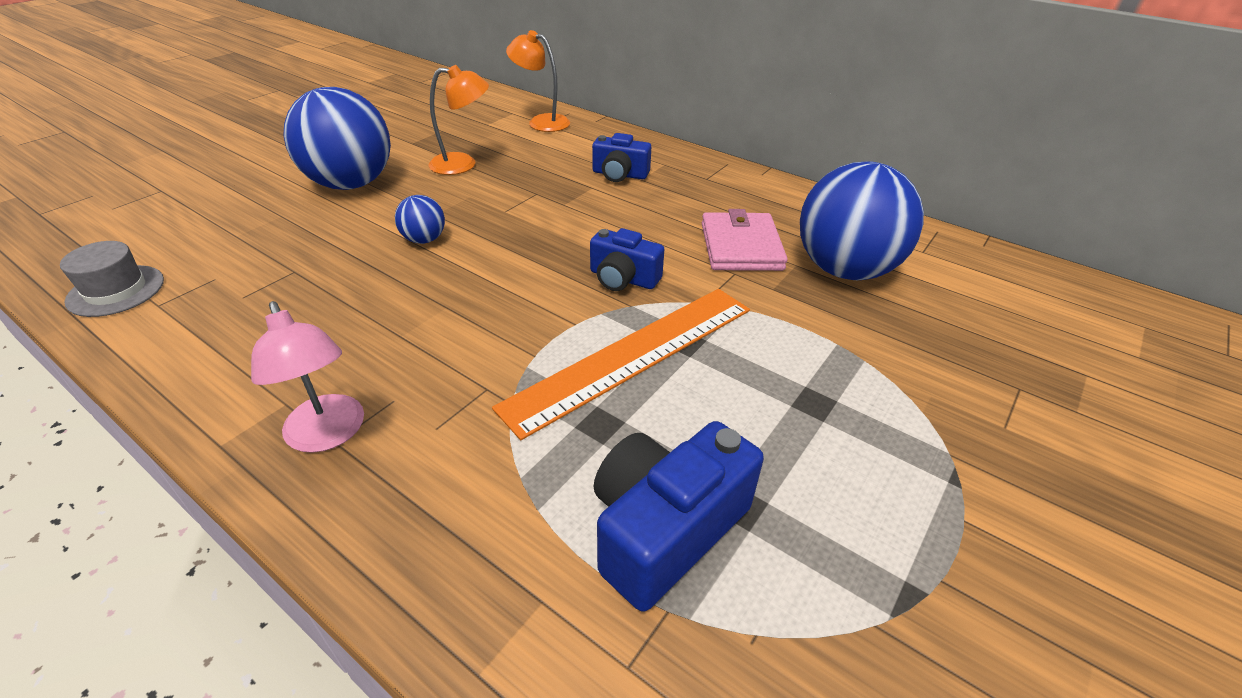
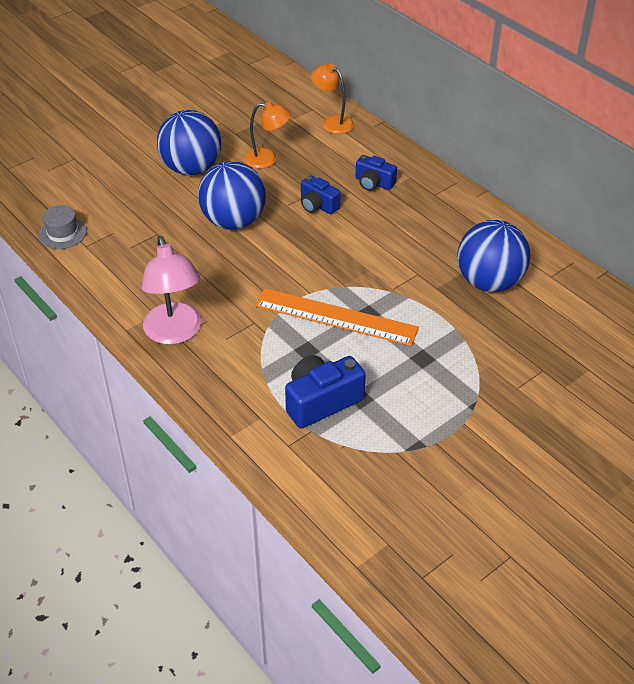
camera: 15 degrees right, 5 degrees up
pink lamp [251,301,364,453] -> pink lamp [142,236,202,345], size x1.53
blue ball [395,195,445,244] -> blue ball [198,161,266,230], size x2.25
orange ruler [492,289,750,440] -> orange ruler turned 45 degrees clockwise [255,288,419,346]
blue camera [590,228,664,291] -> blue camera moved to [301,175,341,214]
pink wallet [702,209,788,271] -> none

